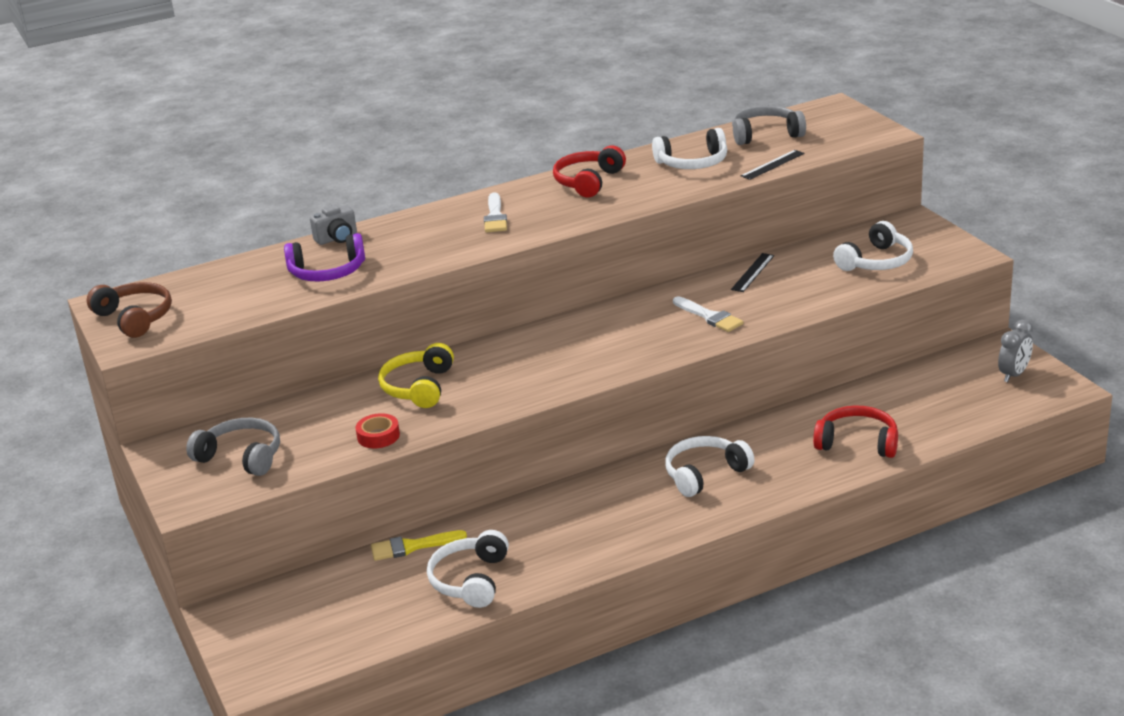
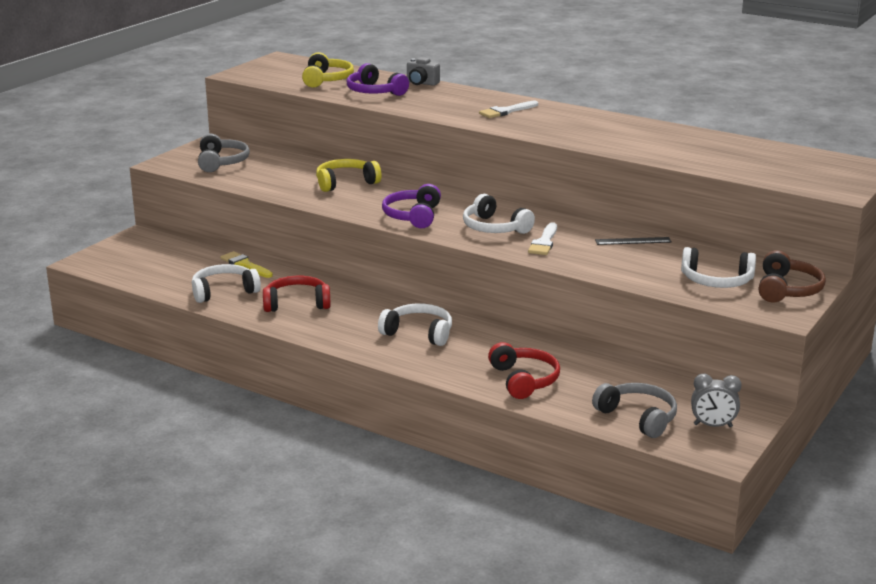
camera: 55 degrees right, 5 degrees down
brown headphones [87,282,172,338] -> brown headphones moved to [759,250,826,302]
red tape [356,413,400,448] -> none
red headphones [553,146,626,197] -> red headphones moved to [263,276,331,312]
white headphones [652,128,727,169] -> white headphones moved to [463,194,535,234]
grey headphones [732,106,806,145] -> grey headphones moved to [592,383,677,438]
black ruler [741,150,804,180] -> none
none -> yellow headphones [302,52,354,88]
none -> purple headphones [382,184,441,228]

